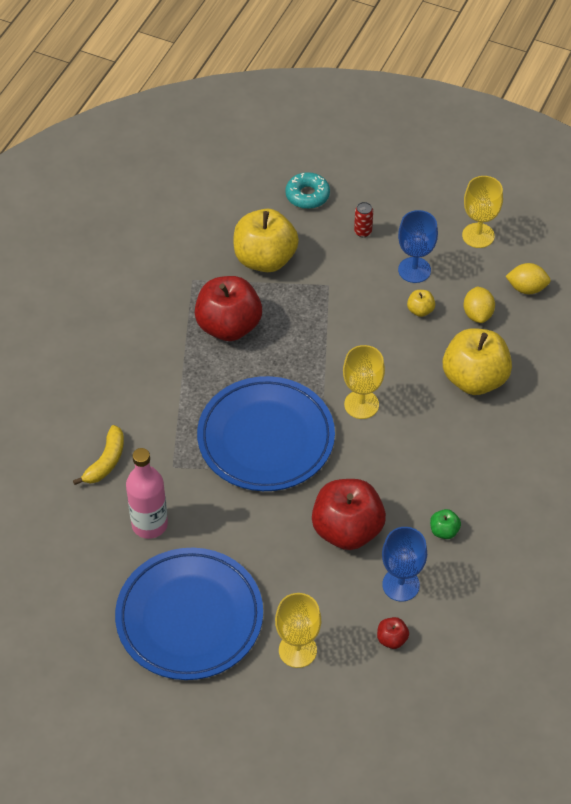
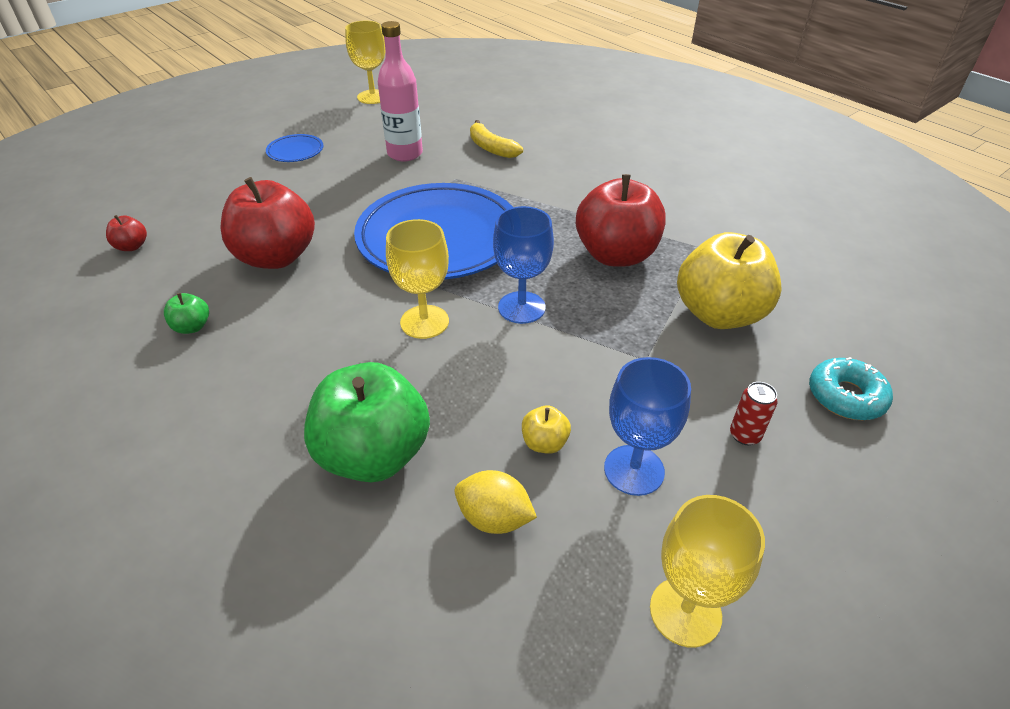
camera: 115 degrees right, 10 degrees down
blue plate [115,548,263,680] -> blue plate [266,134,324,162], size x0.41
yellow goblet [275,593,321,668] -> yellow goblet moved to [345,21,385,104]
blue goblet [382,527,427,602] -> blue goblet moved to [493,206,554,324]
yellow apple [443,328,512,395] -> green apple [304,362,430,483]
yellow lemon [505,263,551,294] -> none

